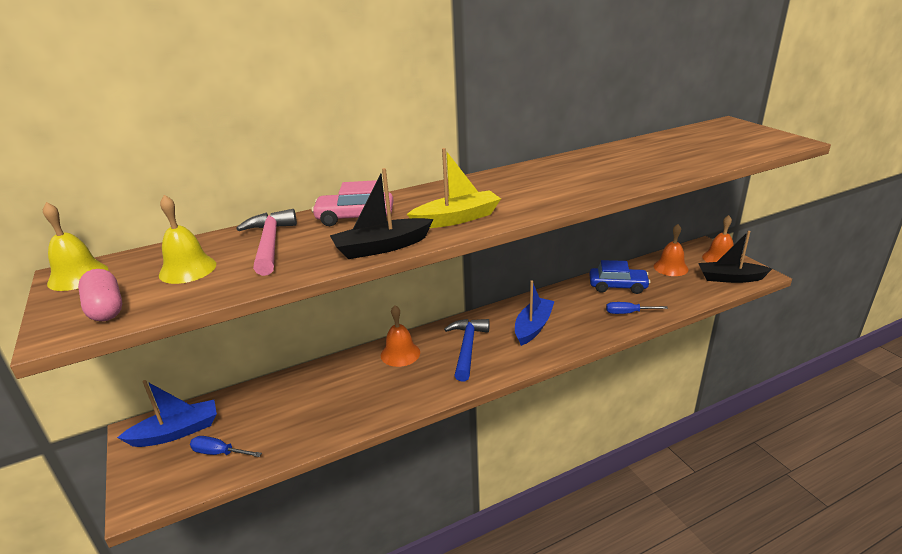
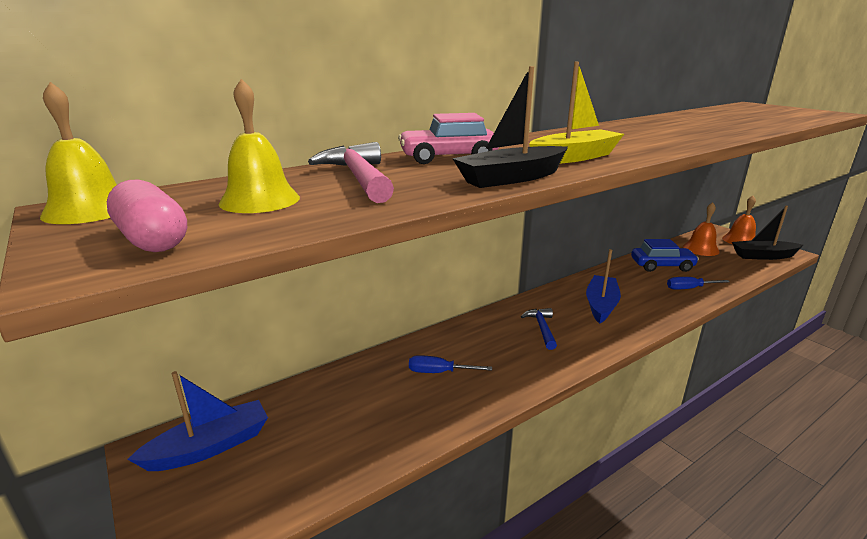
camera: 10 degrees left, 5 degrees down
blue screwdriver [190,436,262,457] -> blue screwdriver moved to [409,355,492,373]
orange bell [381,305,420,367] -> none
blue hammer [444,319,490,382] -> blue hammer [521,308,557,350], size x0.64

